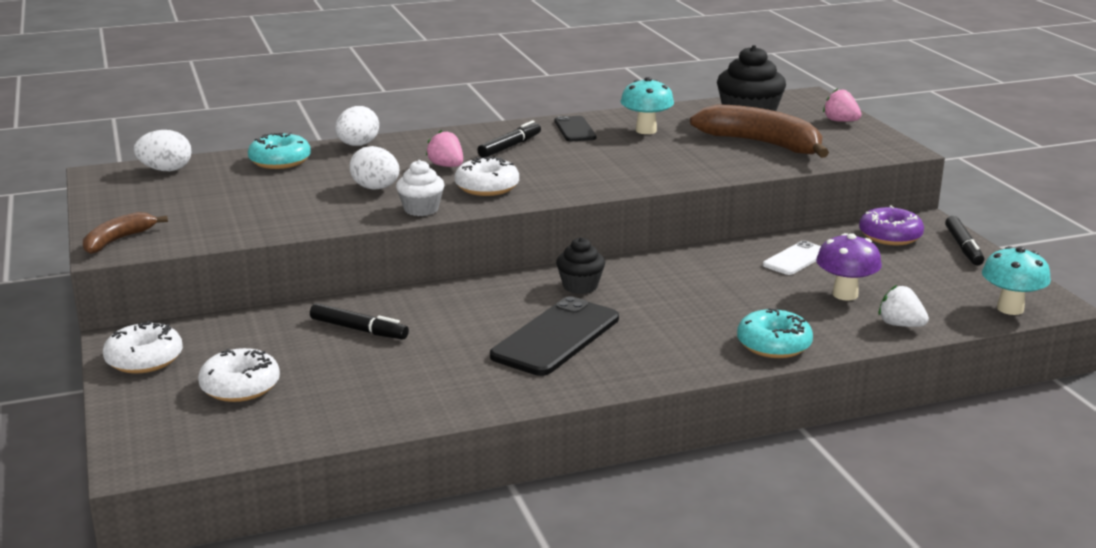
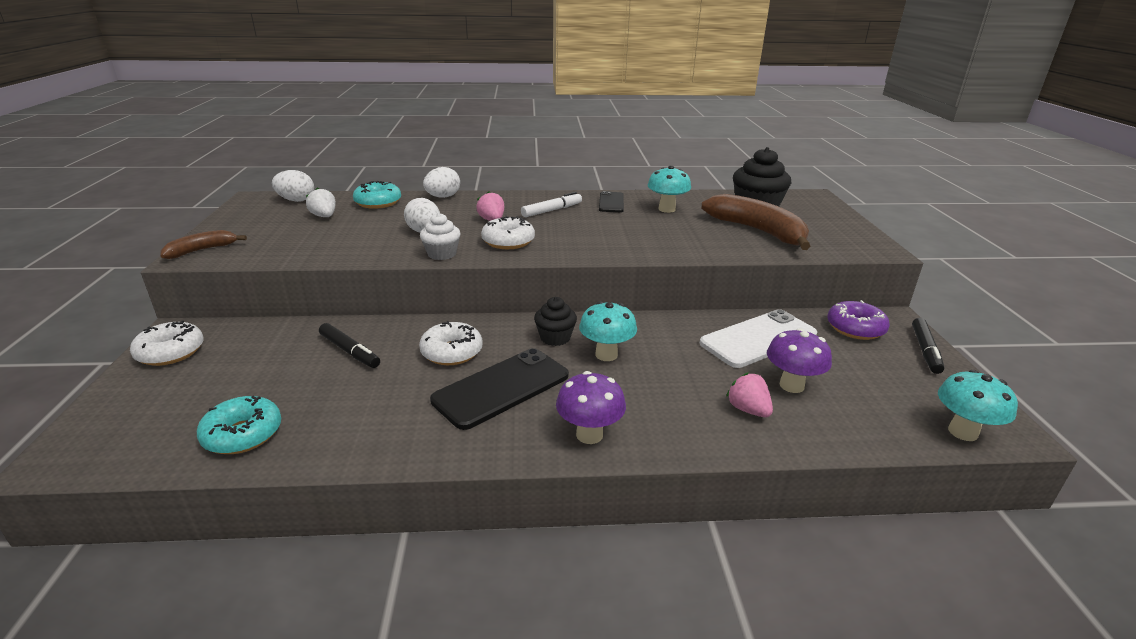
camera: 15 degrees right, 5 degrees up
white donut [198,348,280,402] -> white donut moved to [419,321,483,365]
black marker [477,120,541,158] -> white marker [521,192,582,217]
turquoise donut [737,308,813,358] -> turquoise donut moved to [197,396,281,454]
white phone [763,240,821,275] -> white phone [700,309,817,368], size x1.76
pink strawberry [823,88,862,122] -> pink strawberry moved to [726,372,773,417]
white strawberry [878,285,929,327] -> white strawberry moved to [306,187,336,217]
none -> purple mushroom [556,371,626,444]
none -> turquoise mushroom [579,301,637,361]

